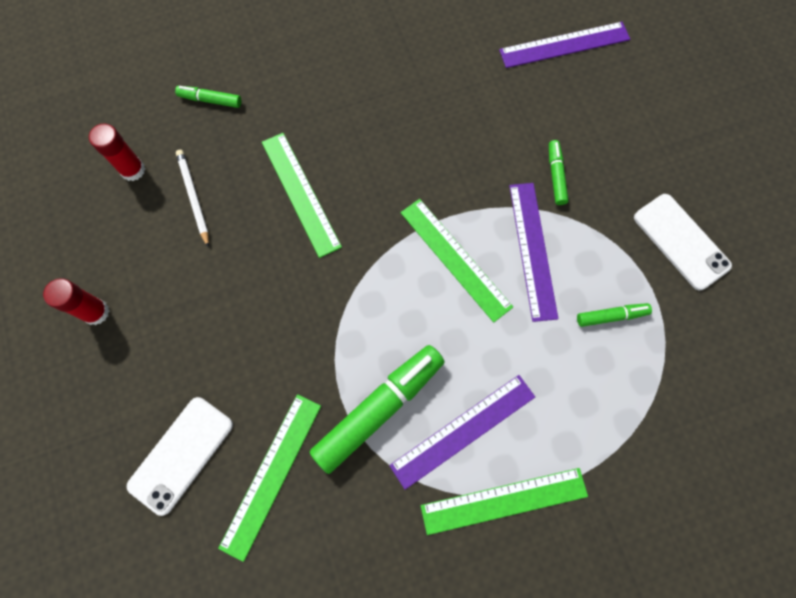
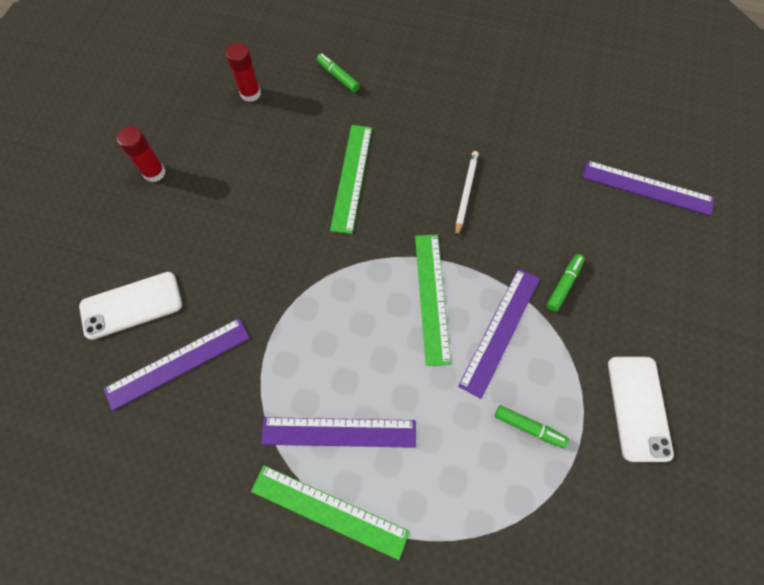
camera: 35 degrees right, 5 degrees down
white pencil [176,150,209,248] -> white pencil moved to [456,151,479,237]
green ruler [218,394,321,562] -> purple ruler [103,318,250,411]
green marker [310,345,444,474] -> none

